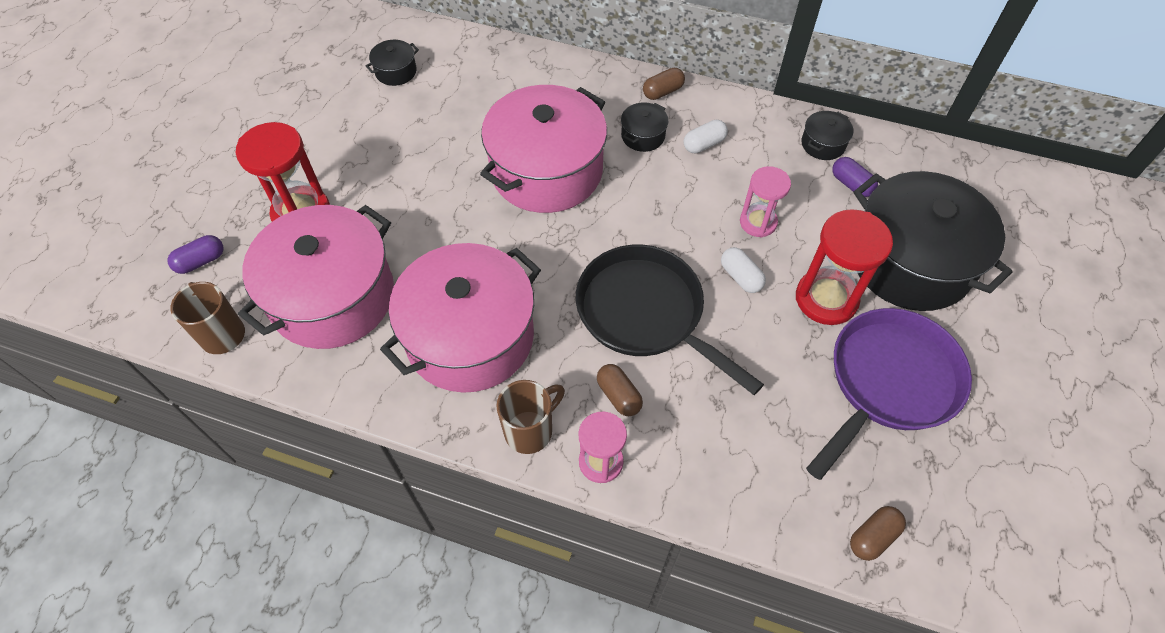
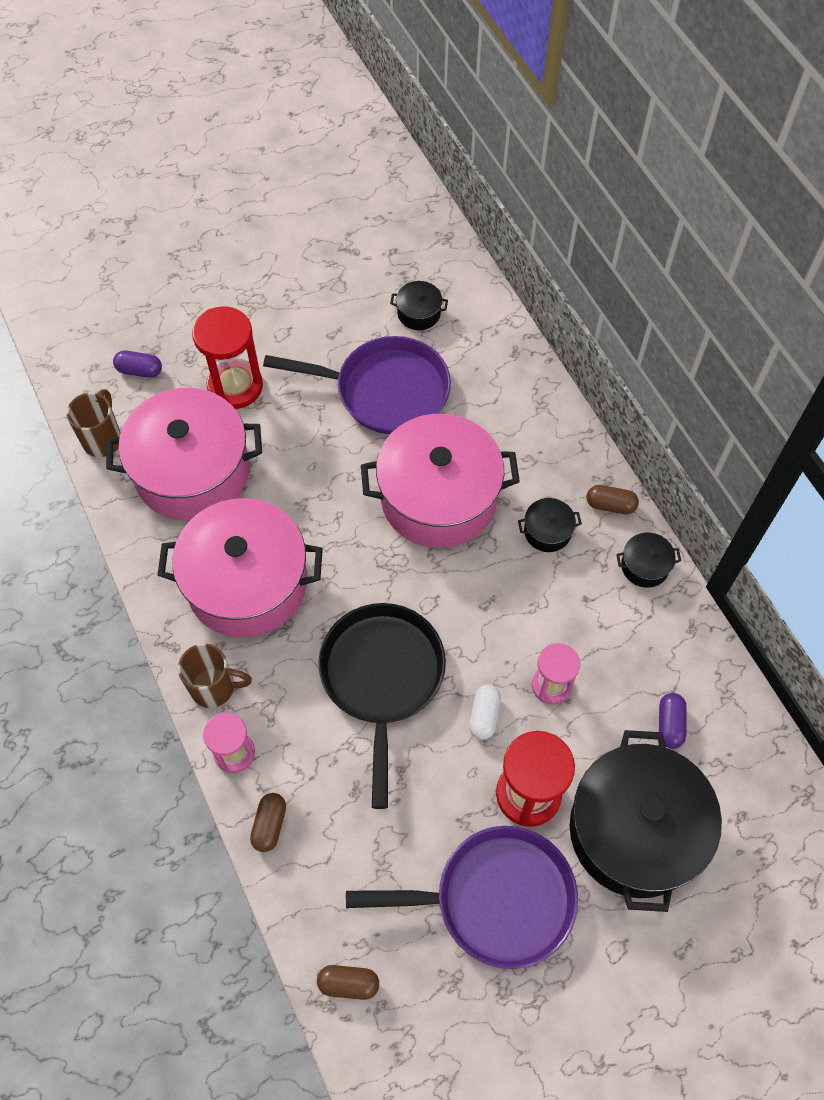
camera: 45 degrees right, 5 degrees up
brown capsule [597,364,643,416] -> brown capsule moved to [250,793,286,852]
white capsule [684,120,728,153] -> none
black pot [801,111,854,160] -> black pot moved to [616,533,681,588]
none -> purple pan [263,336,451,434]

